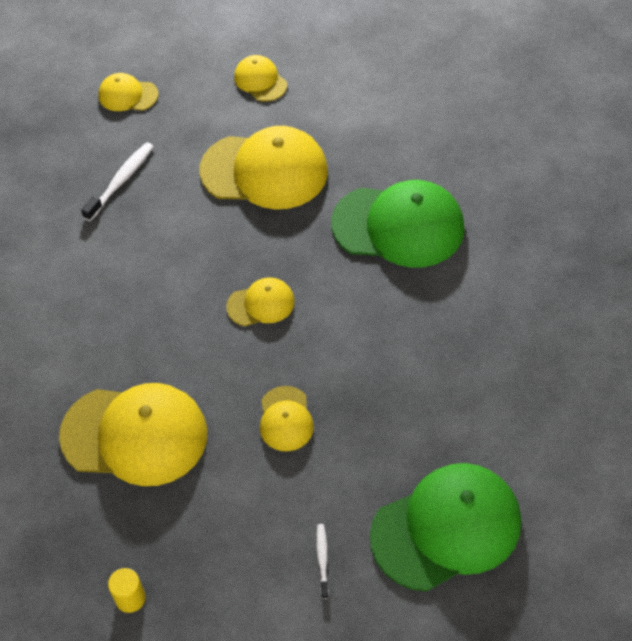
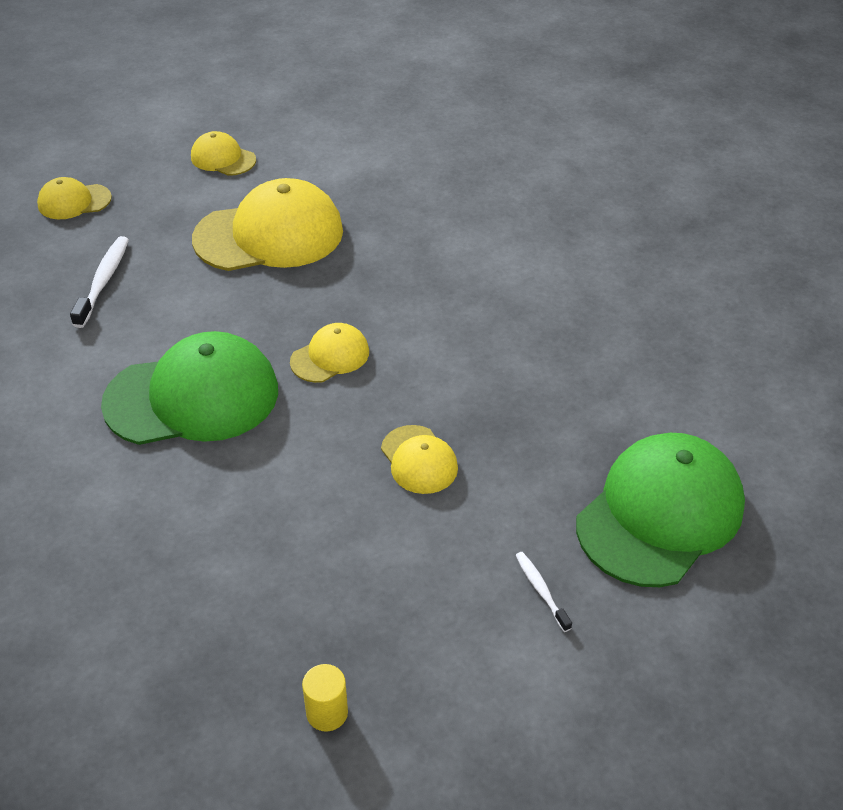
camera: 25 degrees left, 10 degrees down
yellow cap [59,383,207,486] -> none
green cap [331,180,465,268] -> green cap moved to [101,331,278,445]

